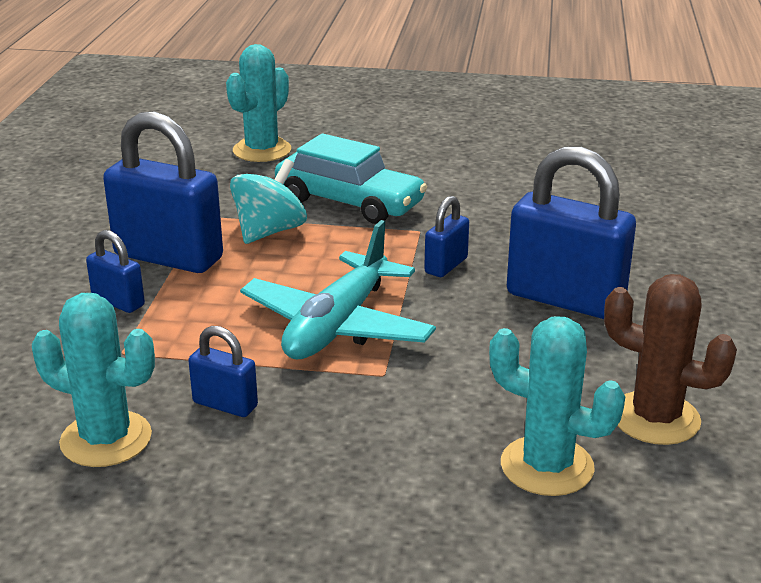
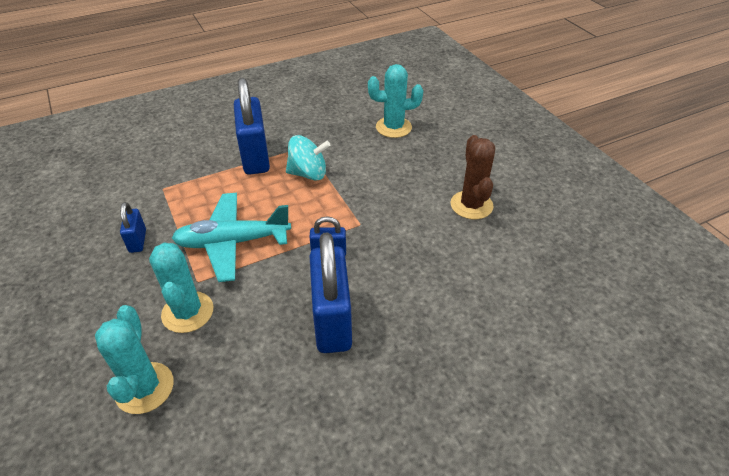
camera: 55 degrees right, 15 degrees up
turquoise cactus [32,293,155,467] -> turquoise cactus moved to [149,243,213,333]
blue padlock [86,230,145,313] -> none
turquoise car [275,133,427,224] -> none
brown cactus [604,274,737,445] -> brown cactus moved to [450,135,495,219]

